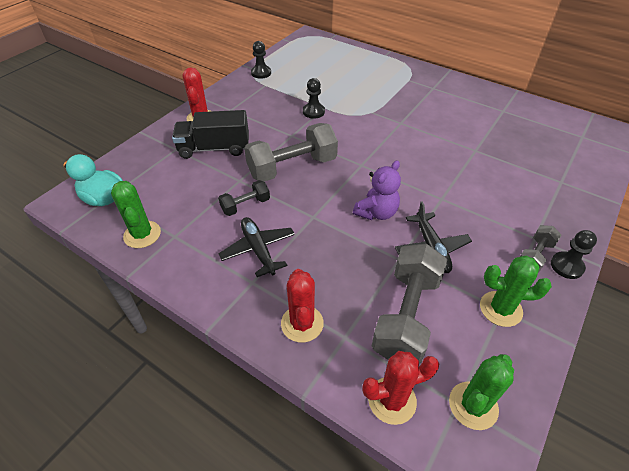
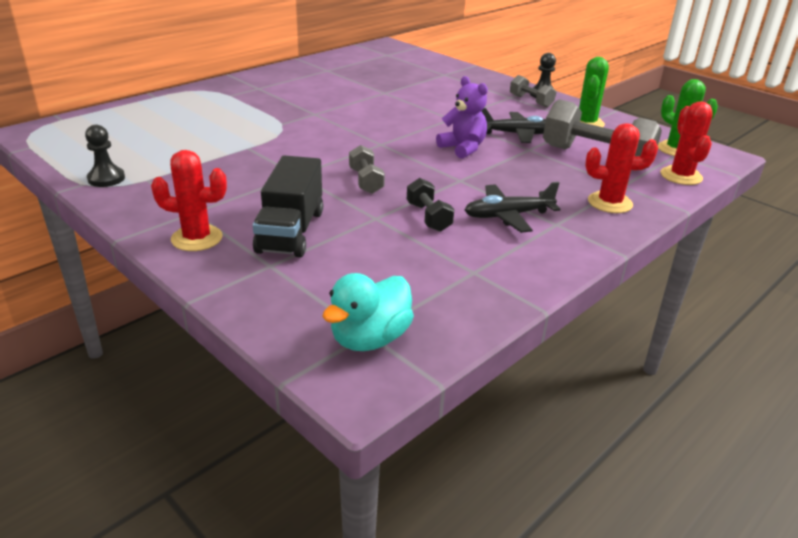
camera: 80 degrees left, 15 degrees down
green cactus [111,181,161,248] -> none
grey dumbbell [244,123,338,182] -> grey dumbbell [349,145,385,194], size x0.51
black pawn [303,78,325,119] -> none

